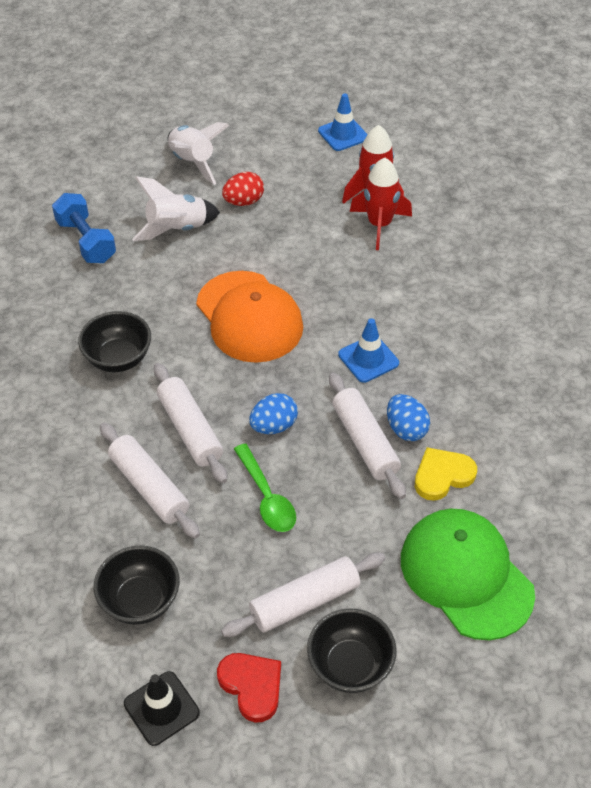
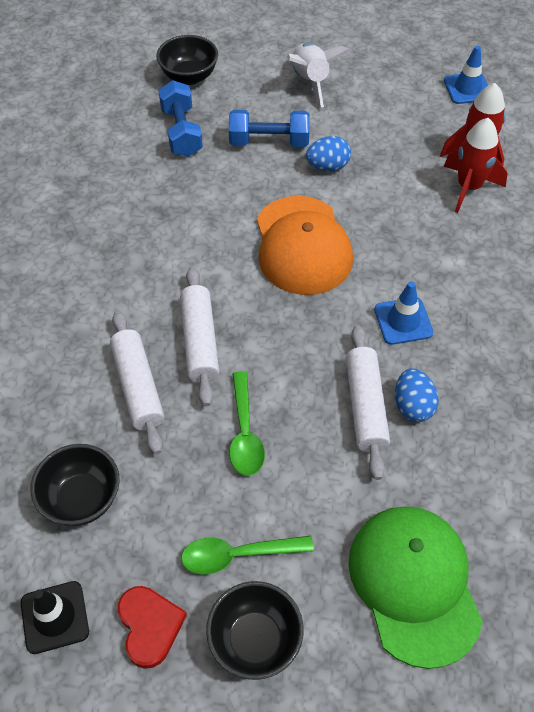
camera: 20 degrees right, 5 degrees up
black bowl [78,311,151,372] -> black bowl moved to [156,35,218,85]
white rocket [132,176,220,241] -> blue dumbbell [229,110,310,147]
white rolling pin [221,552,385,637] -> green spoon [181,536,314,574]
red egg [222,172,264,206] -> none
blue egg [249,393,298,434] -> blue egg moved to [306,136,351,171]
yellow heart [415,447,477,501] -> none

